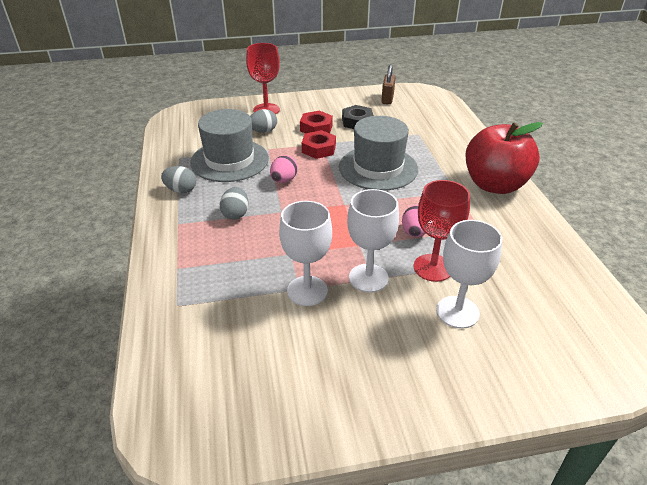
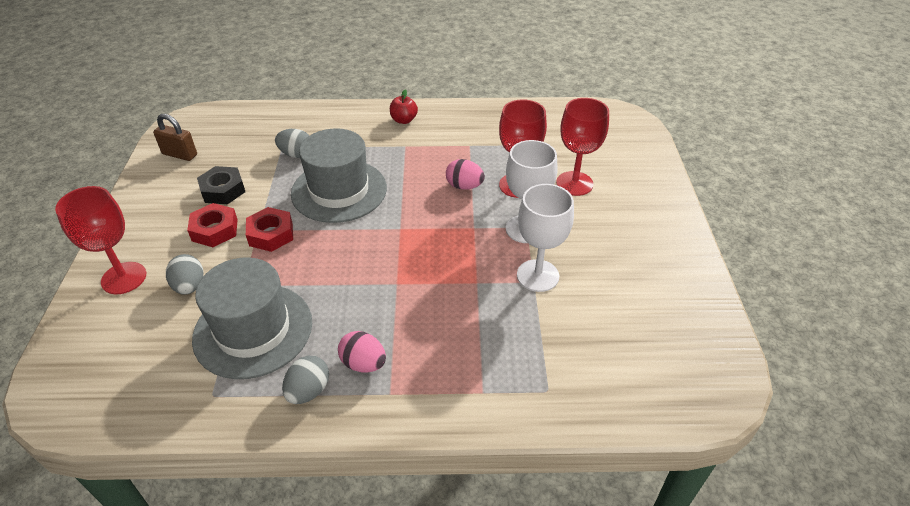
camera: 80 degrees left, 5 degrees up
grey egg [220,187,249,220] -> grey egg moved to [275,129,309,158]
pink egg [270,155,298,183] -> pink egg moved to [338,331,386,373]
white goblet [436,220,502,329] -> red goblet [556,98,609,196]
red apple [465,122,543,194] -> red apple [390,89,418,124], size x0.40

